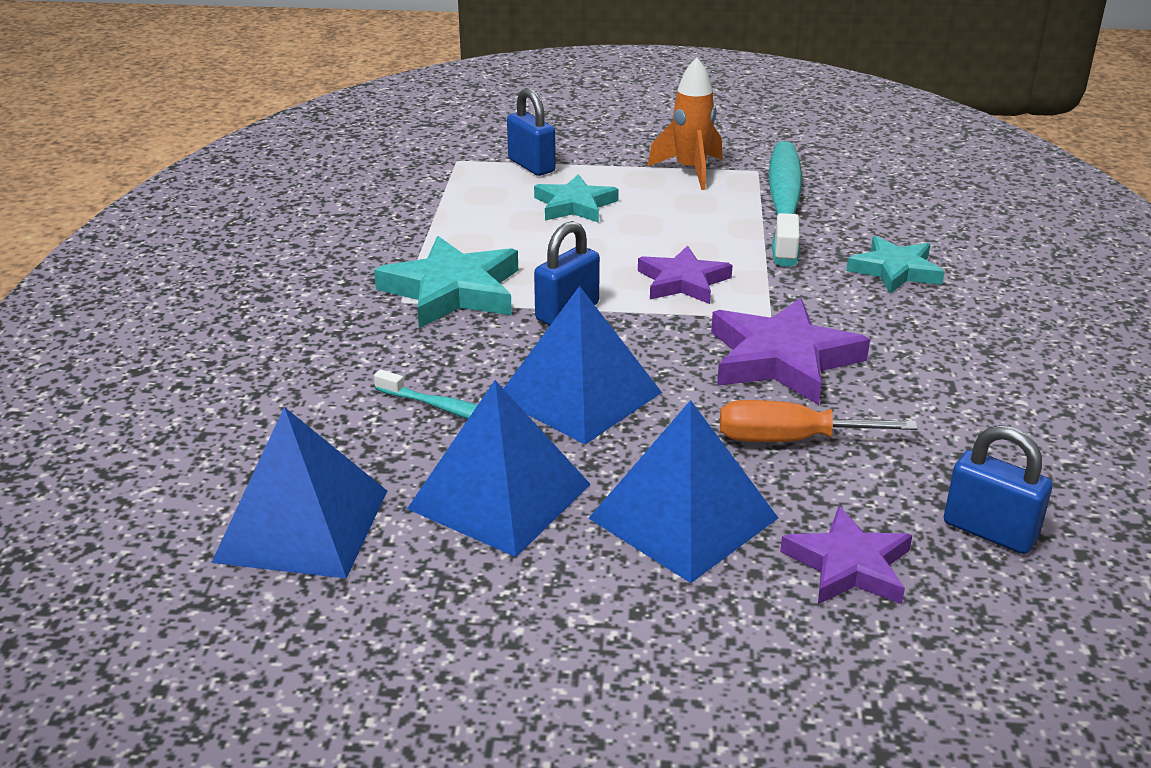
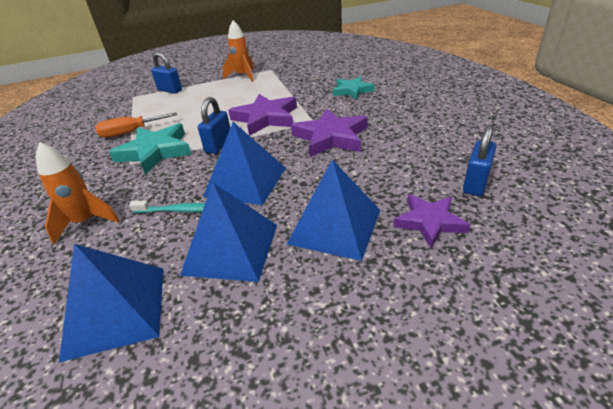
camera: 20 degrees left, 5 degrees up
turquoise star [534,174,619,223] -> none
purple star [638,245,733,304] -> purple star [228,94,297,136], size x1.53
orange screwdriver [720,400,918,442] -> orange screwdriver moved to [95,112,177,138]
turquoise toothbrush [769,141,802,267] -> none
blue padlock [944,425,1052,554] -> blue padlock turned 75 degrees counterclockwise [463,125,497,196]
none -> orange rocket [36,142,120,244]

